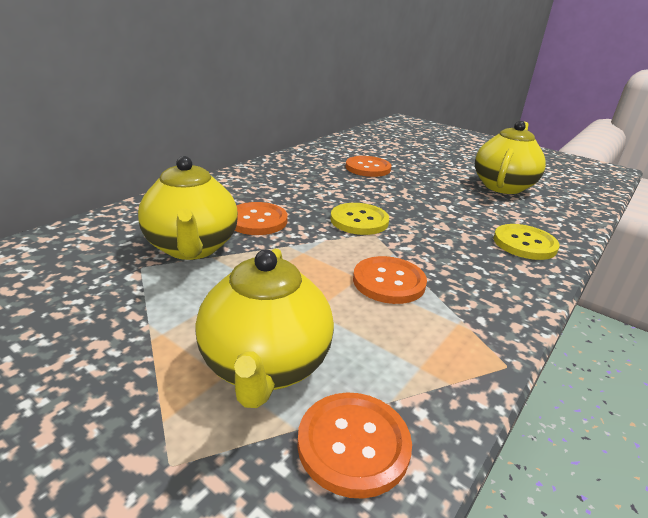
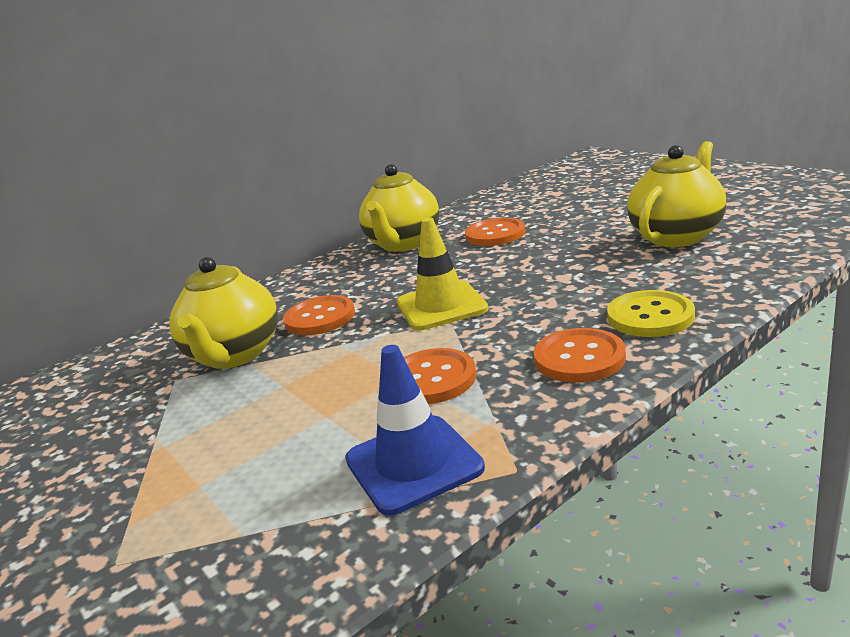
camera: 20 degrees right, 5 degrees down
yellow teapot [195,249,334,408] -> yellow teapot moved to [359,164,439,252]
orange button [297,393,412,499] -> orange button moved to [533,328,626,383]
yellow button [330,203,389,235] -> yellow traffic cone [397,218,488,330]
none -> blue traffic cone [345,345,485,515]

